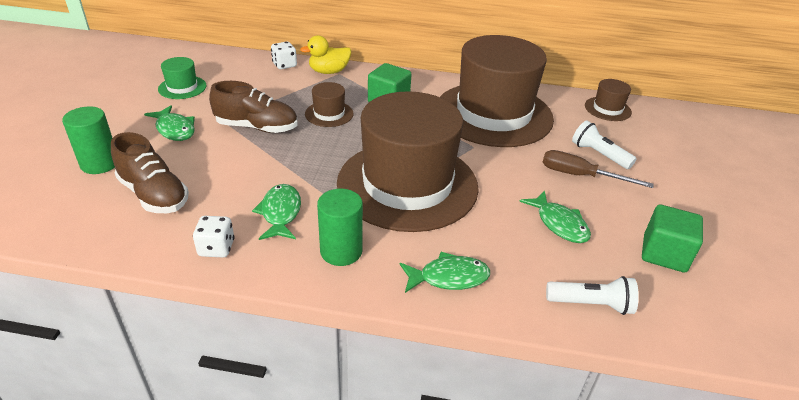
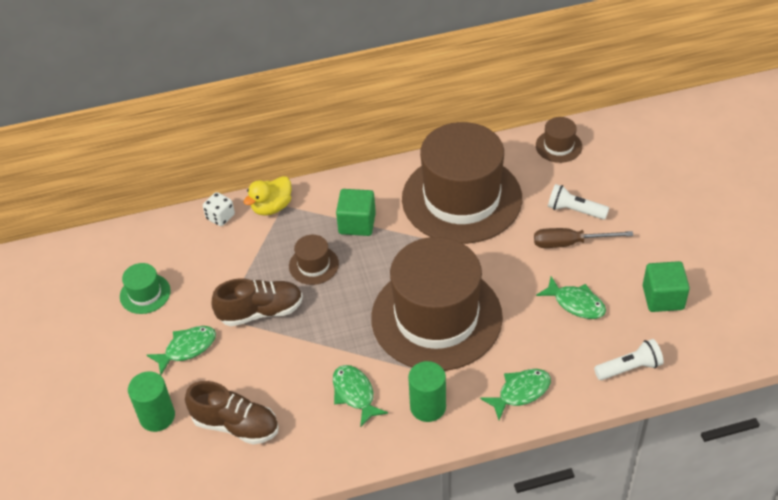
camera: 20 degrees left, 10 degrees up
green fish [144,105,195,141] -> green fish turned 60 degrees counterclockwise [147,326,216,375]
white dice [193,216,234,257] -> none

